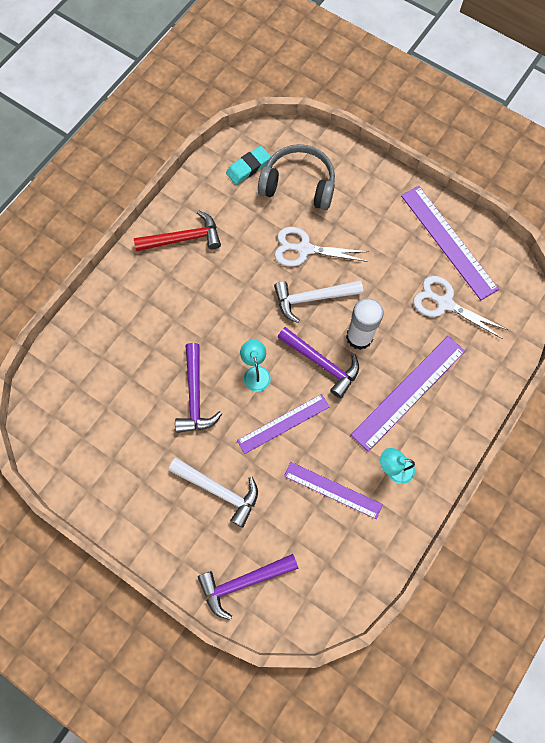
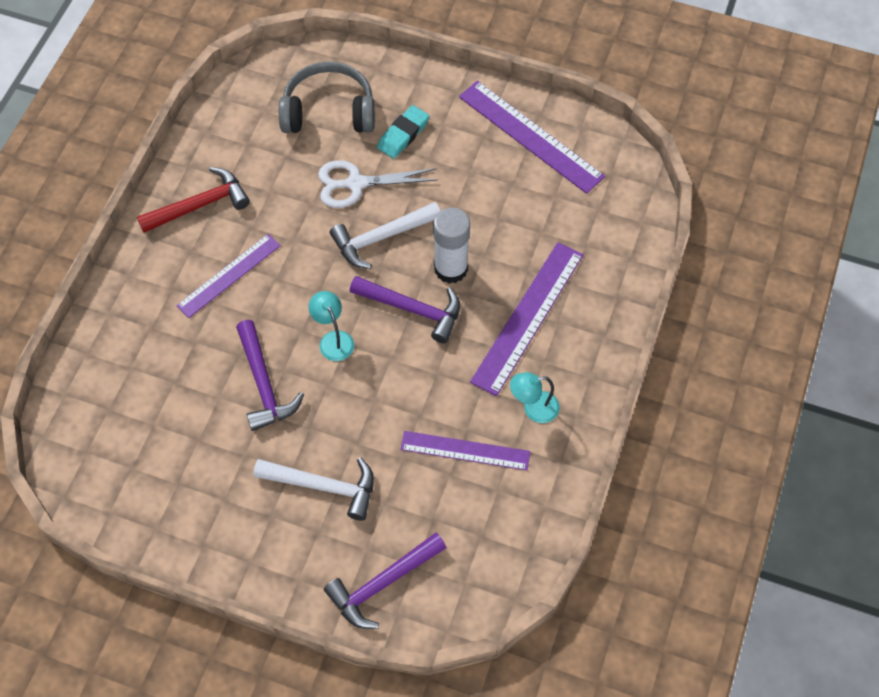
camera: 15 degrees left, 10 degrees down
turquoise eraser [226,146,271,185] -> turquoise eraser moved to [377,105,429,159]
purple ruler [237,394,329,454] -> purple ruler moved to [176,234,281,318]
white scissors [413,276,508,339] -> none

